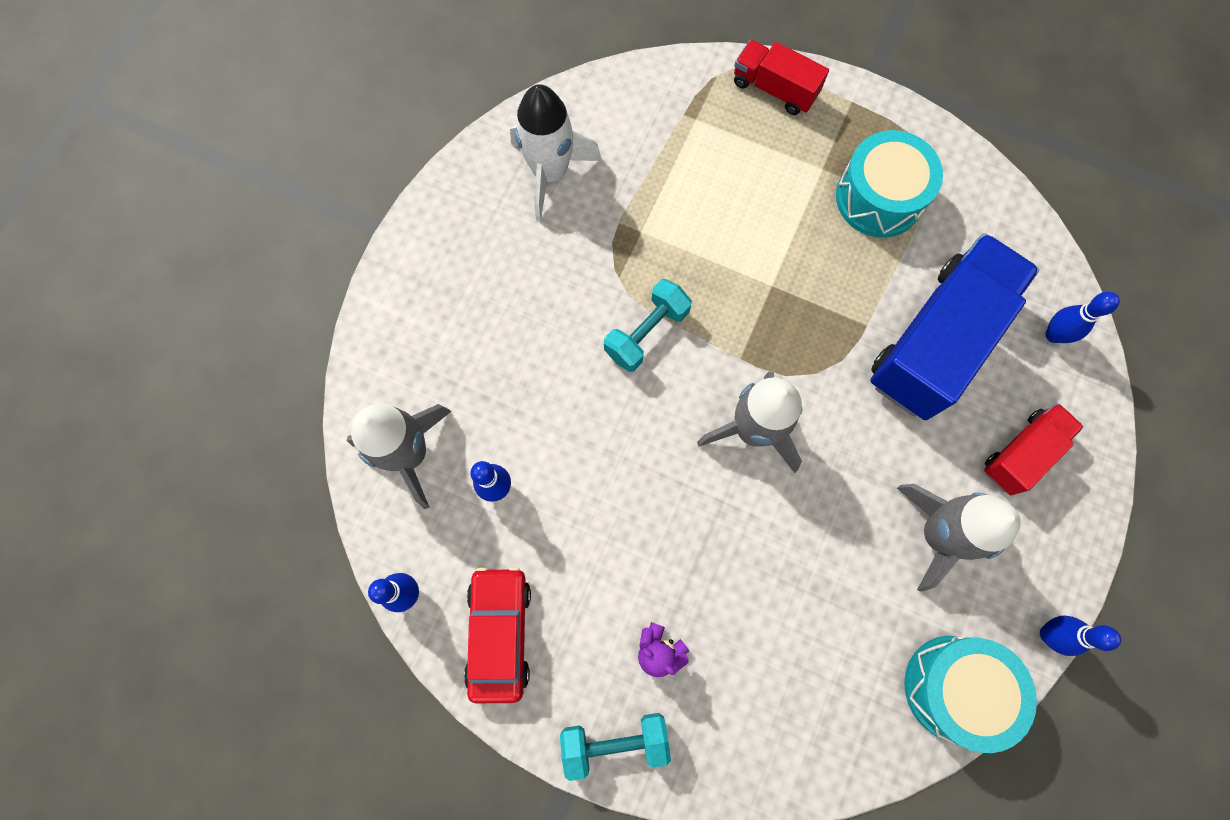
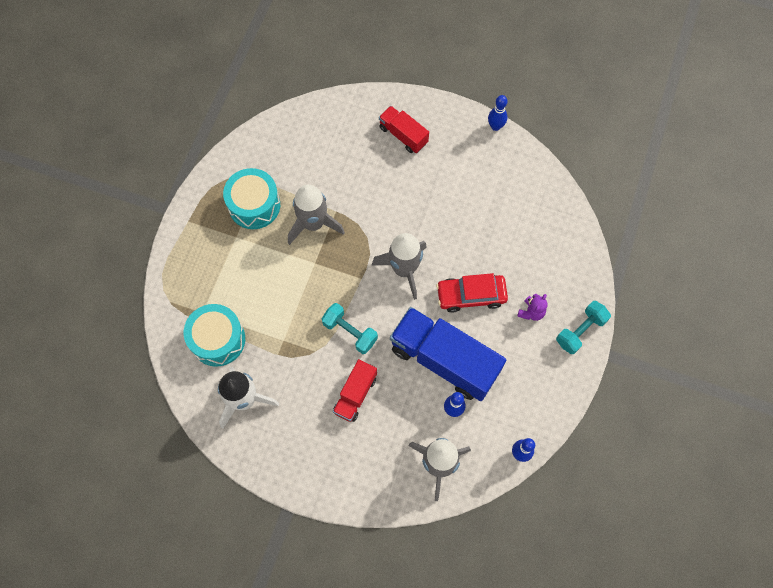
camera: 95 degrees left, 5 degrees down
red car [464,567,531,703] -> red car moved to [436,273,508,313]
turquoise dumbbell [560,713,671,781] -> turquoise dumbbell turned 60 degrees clockwise [556,301,611,354]
red truck [734,40,829,115] -> red truck moved to [333,359,377,422]
blue truck [870,233,1039,420] -> blue truck moved to [390,307,506,401]
grey rocket [897,484,1021,592] -> grey rocket moved to [288,185,345,245]
turquoise drum [904,636,1037,753] -> turquoise drum moved to [184,304,245,367]
blue bowling pin [1046,292,1120,343] -> none

